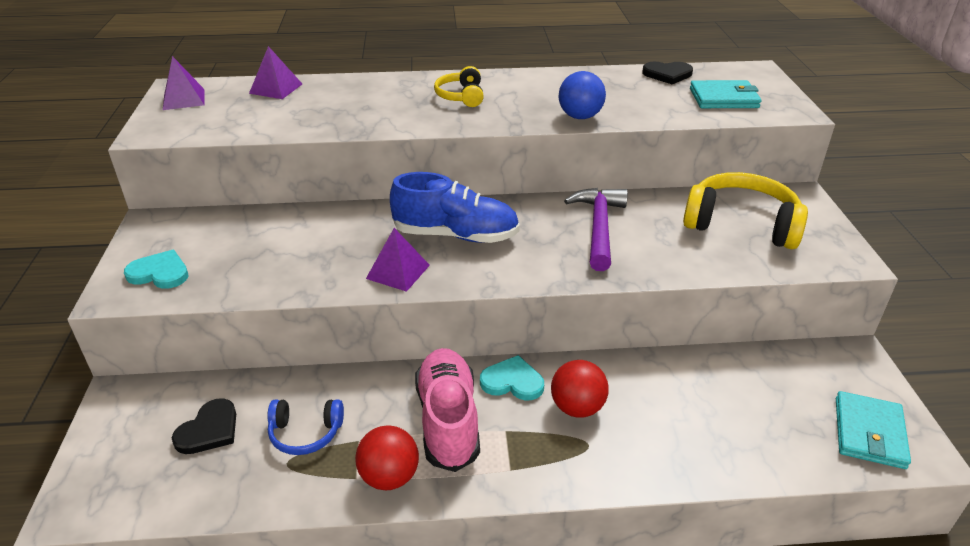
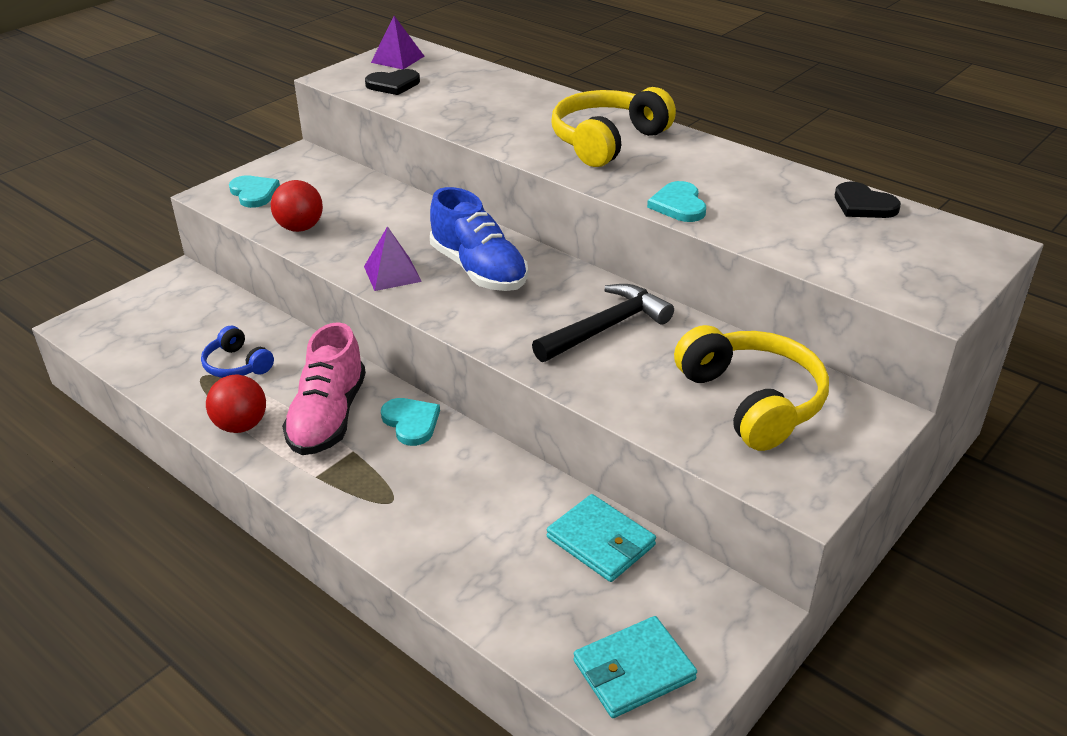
camera: 45 degrees right, 0 degrees up
black heart [172,398,236,454] -> black heart moved to [365,69,420,95]
purple pyramid [249,46,302,99] -> none
pink shoe [415,348,480,472] -> pink shoe turned 150 degrees clockwise [282,322,366,455]
yellow headphones [434,66,484,107] -> yellow headphones [551,87,676,167], size x1.82
red ball [551,360,608,418] -> red ball moved to [270,180,323,232]
blue ball [559,71,606,119] -> turquoise heart [647,181,706,222]
purple hammer [564,188,628,271] -> black hammer [532,284,674,362]
turquoise wallet [690,80,761,108] -> turquoise wallet moved to [547,494,656,582]

